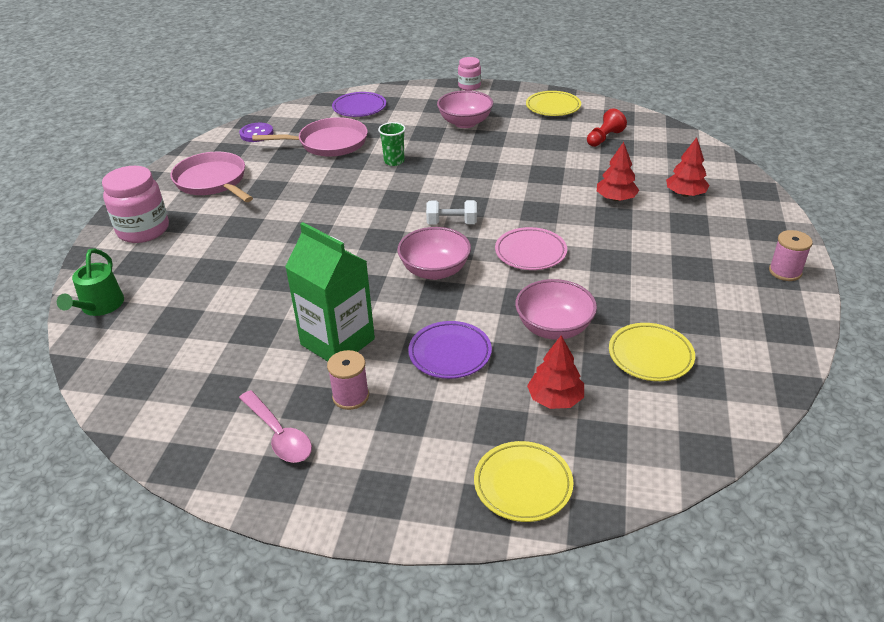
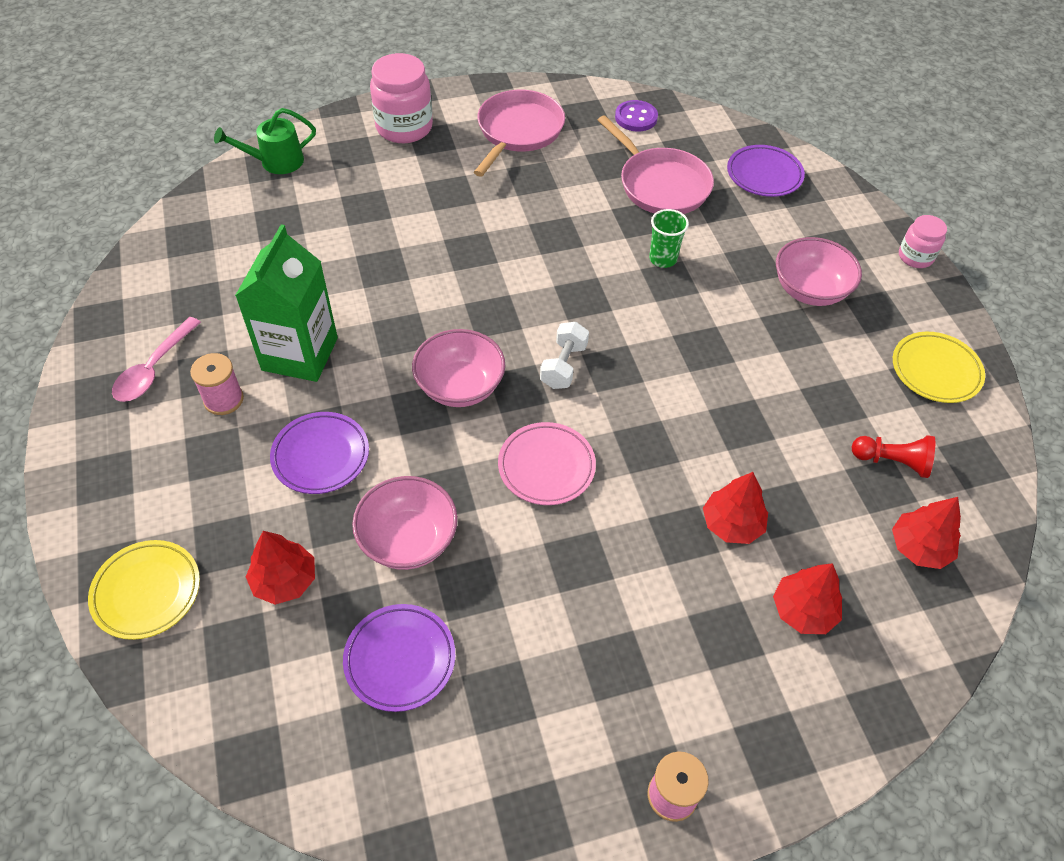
camera: 60 degrees right, 15 degrees up
white dumbbell [426,200,477,224] -> white dumbbell turned 45 degrees clockwise [540,322,589,389]
yellow plate [609,323,695,381] -> purple plate [343,604,456,712]
none -> red tree [892,497,961,569]

